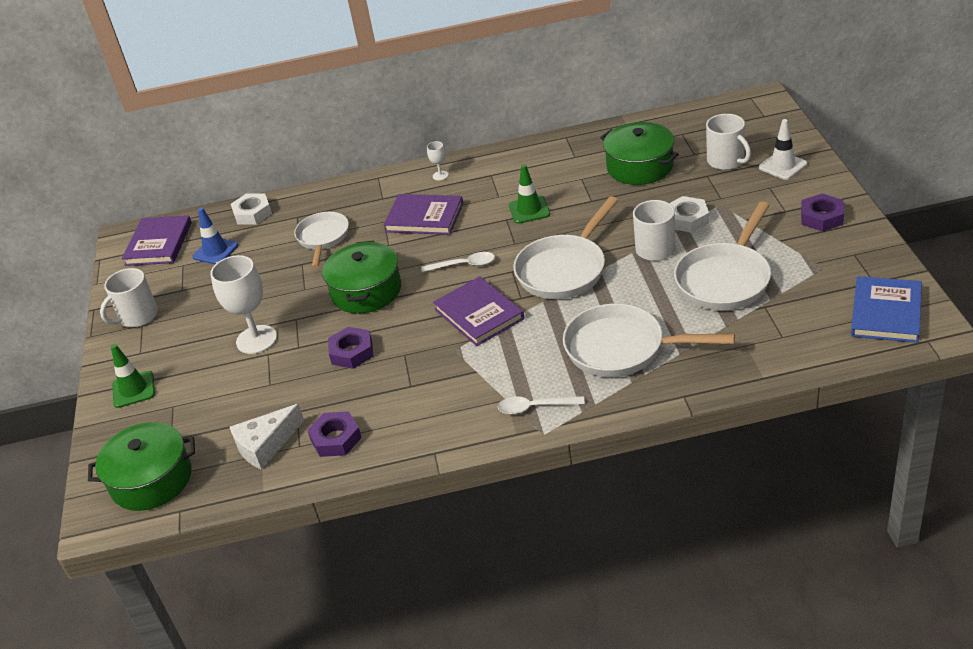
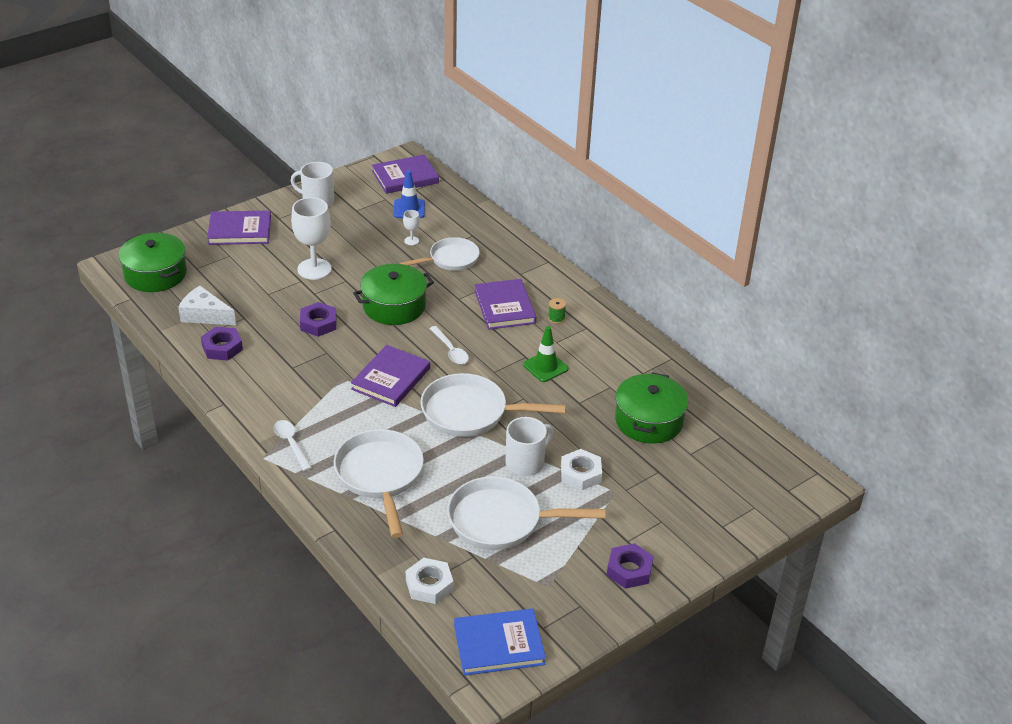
camera: 55 degrees right, 0 degrees up
green traffic cone [111,344,155,408] -> purple book [207,210,271,245]
white nut [231,194,272,224] -> white nut moved to [406,558,454,604]
white goblet [427,141,449,180] -> white goblet moved to [403,210,420,245]
white mug [706,114,751,170] -> none
white traffic cone [759,119,807,180] -> none
none -> green spool [548,298,566,324]

